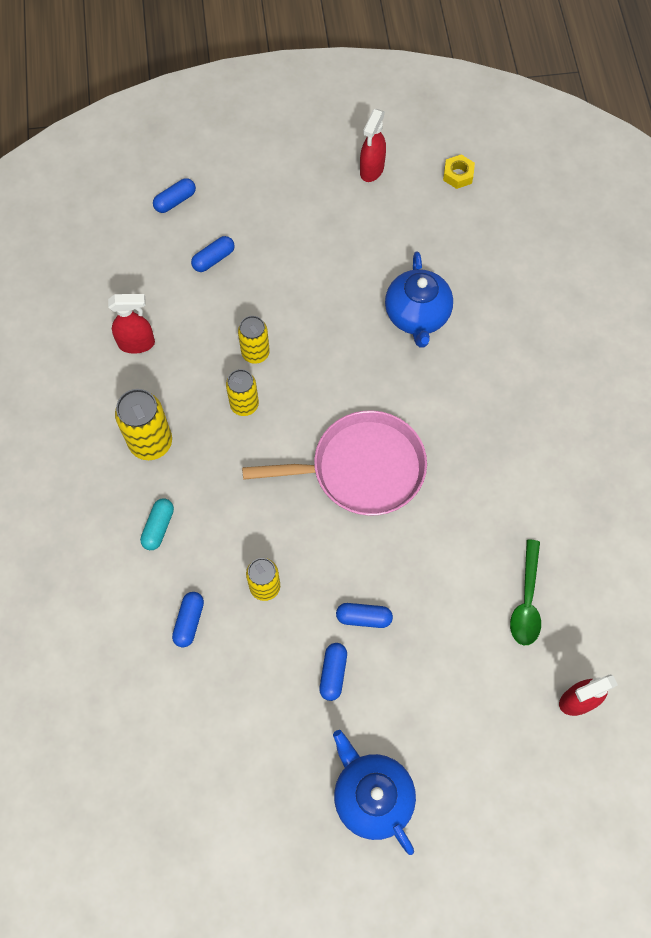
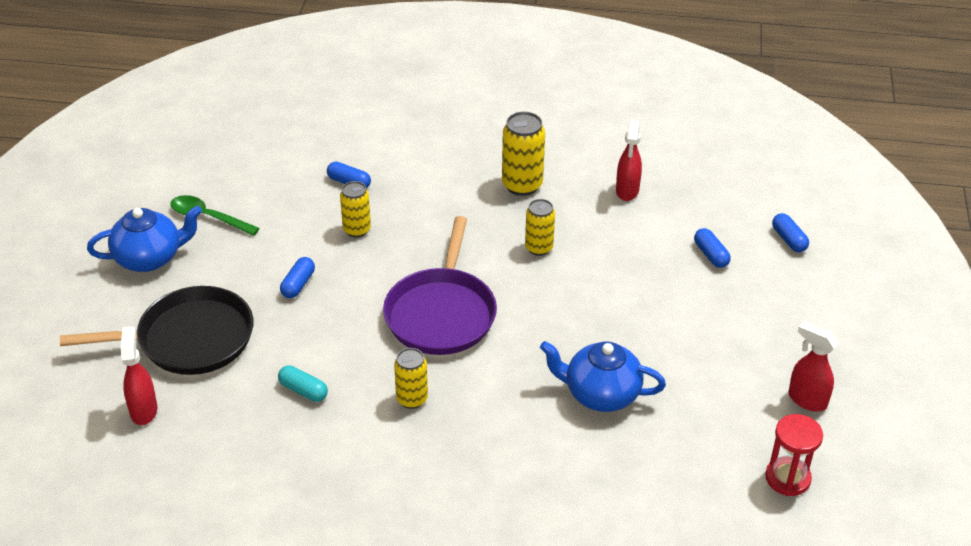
camera: 105 degrees right, 25 degrees down
turquoise capsule [140,499,174,550] -> turquoise capsule moved to [278,365,328,402]
yellow can [238,316,270,364] -> yellow can moved to [394,348,428,409]
pink pan [242,411,427,516] -> purple pan [383,216,497,355]
blue capsule [319,643,347,701] -> none
yellow nut [443,155,475,189] -> red hourglass [765,414,823,496]
green spoon [510,539,541,645] -> green spoon moved to [170,195,260,236]
none -> black pan [60,286,253,375]

